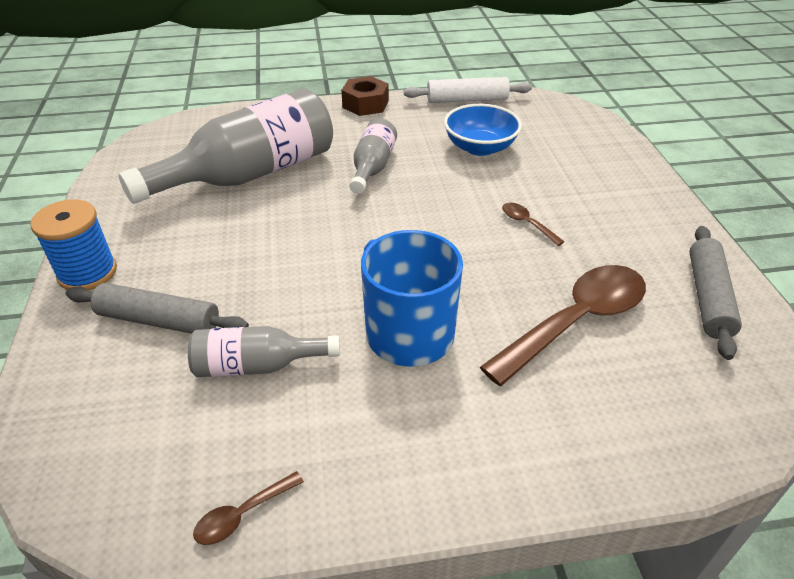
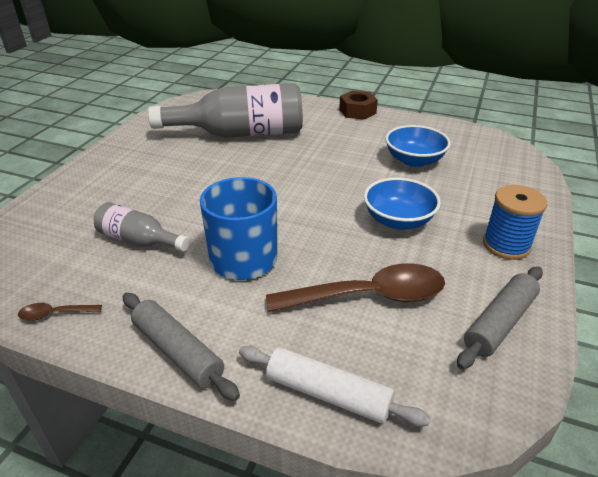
camera: 30 degrees right, 5 degrees down
blue spool [31,199,117,290] -> blue spool moved to [483,185,547,260]
grey rolling pin [66,283,249,334] -> grey rolling pin moved to [123,293,240,401]
grey bottle [349,118,397,194] -> none
white rolling pin [404,77,532,103] -> white rolling pin moved to [239,346,430,427]
brown spoon [502,203,565,246] -> blue bowl [364,178,441,229]

